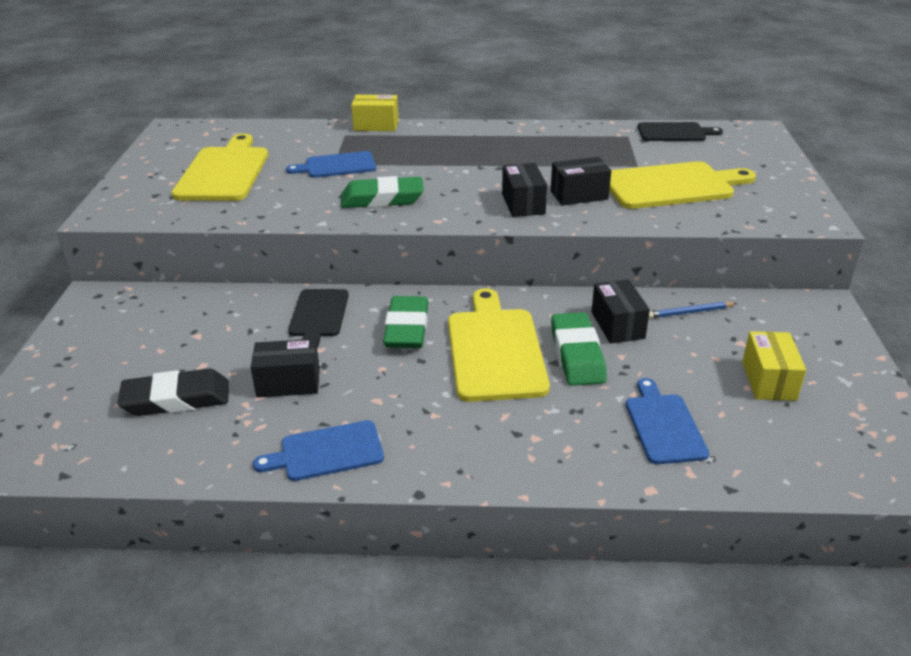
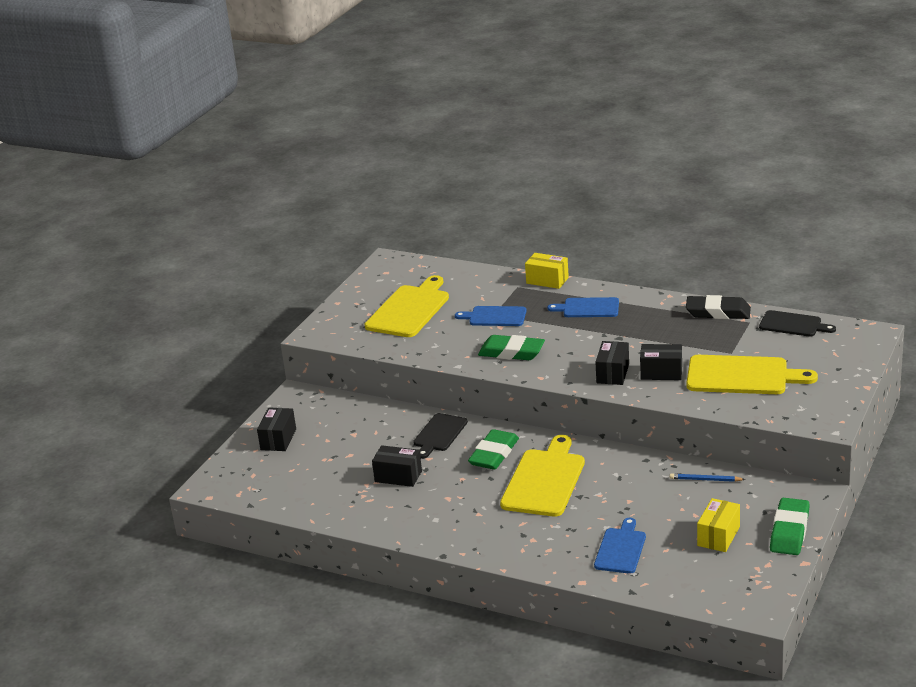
camera: 25 degrees right, 5 degrees down
black eraser [117,369,229,416] -> black eraser moved to [686,295,751,319]
blue cutting board [253,420,384,481] -> blue cutting board moved to [547,297,619,317]
green eraser [551,312,607,386] -> green eraser moved to [770,498,810,555]
black box [592,279,650,344] -> black box moved to [257,408,296,451]

